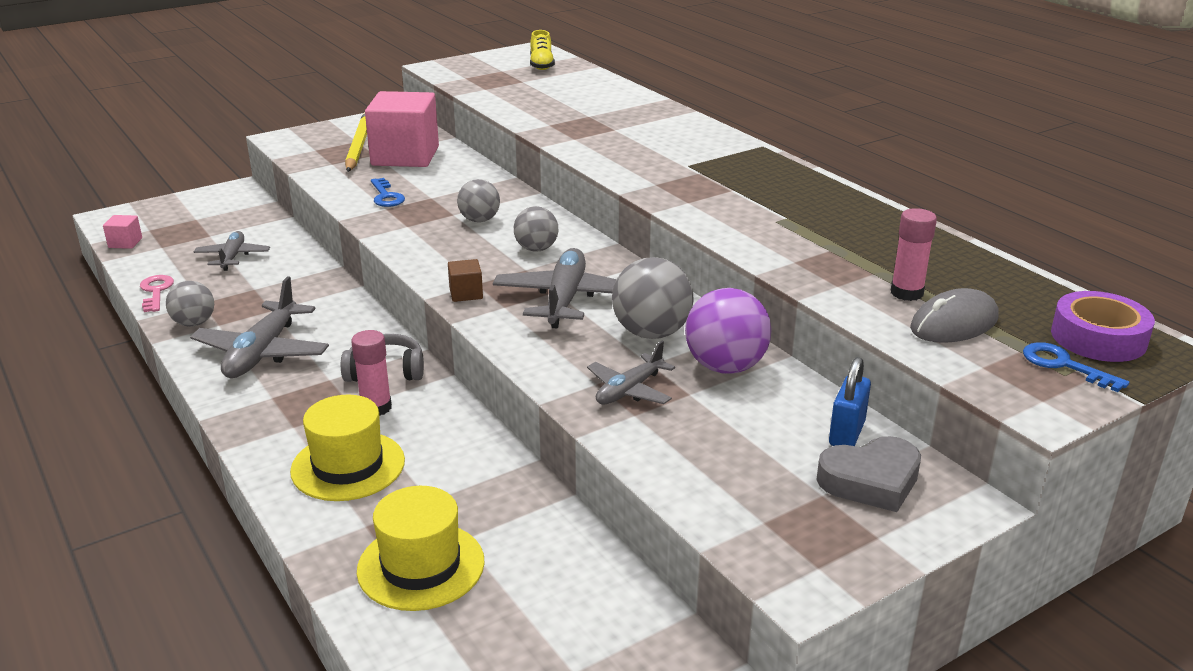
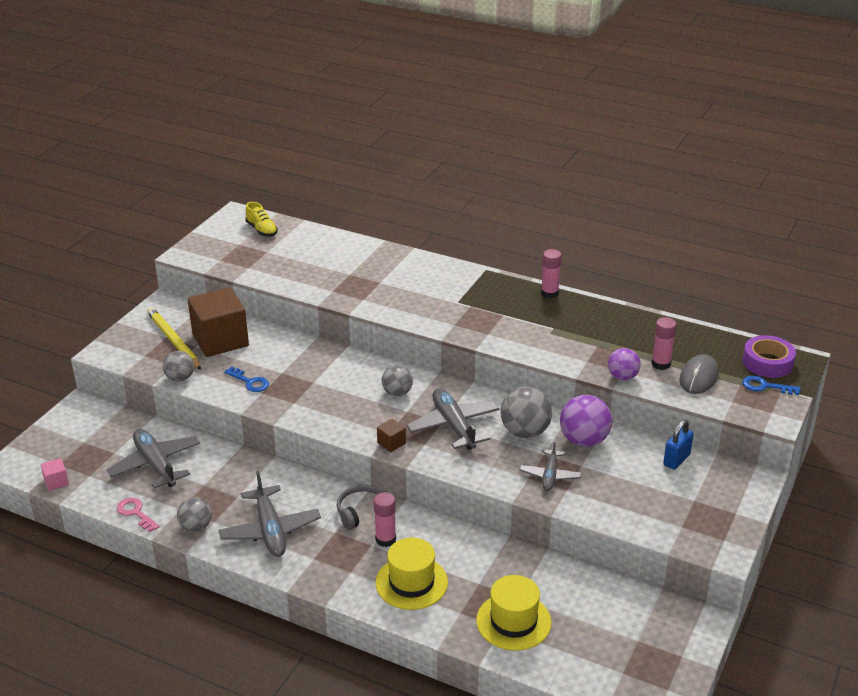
camera: 30 degrees left, 5 degrees up
grey plane [194,231,270,271] -> grey plane [107,429,200,489], size x1.65
pink cube [365,91,439,167] -> brown cube [188,287,249,357]
grey ball [457,179,500,222] -> grey ball moved to [163,351,194,382]
grey heart [816,436,921,512] -> none
blue padlock [829,357,871,446] -> blue padlock turned 45 degrees clockwise [663,420,694,470]
none -> pink glue stick [541,249,562,298]
none -> purple ball [608,348,641,381]

